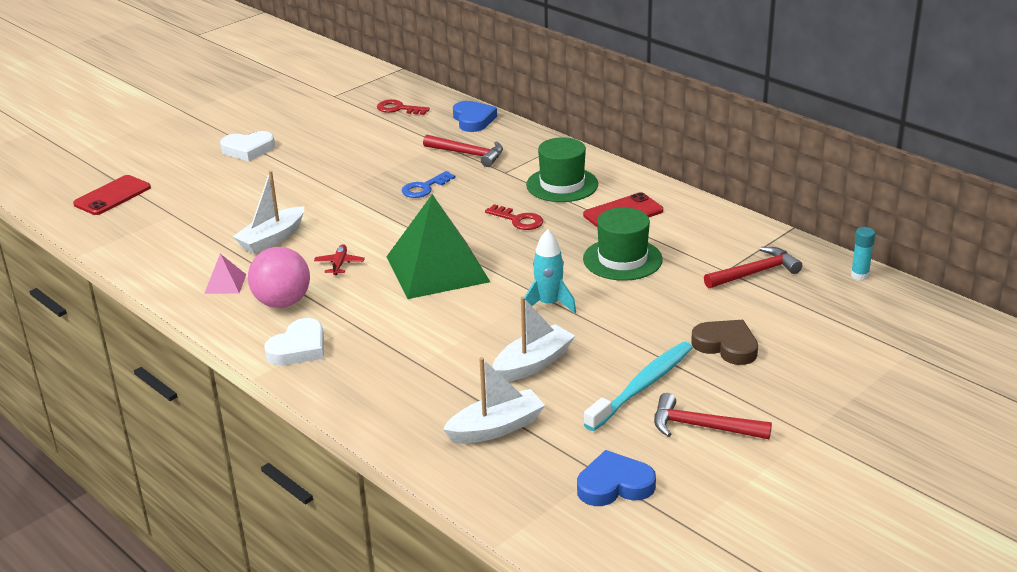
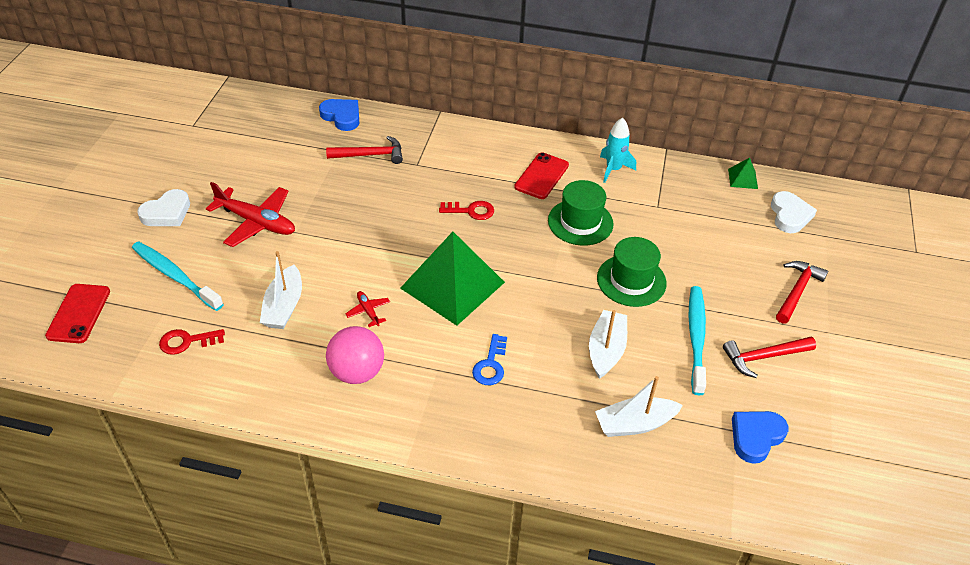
camera: 35 degrees left, 15 degrees up
pink pyramid [204,254,246,294] -> none
white heart [264,318,324,365] -> white heart moved to [771,191,817,233]
red key [377,99,430,115] -> red key moved to [159,329,225,355]
blue key [401,171,456,198] -> blue key moved to [472,334,507,385]
white boat [443,357,545,444] -> white boat turned 135 degrees counterclockwise [595,376,683,437]
turquoise rocket [524,229,576,313] -> turquoise rocket moved to [600,117,636,183]
green hat [526,137,598,202] -> green hat moved to [597,237,667,307]
brown heart [691,320,758,365] -> none
red hammer [704,247,802,288] -> red hammer moved to [776,261,828,324]
turquoise glue stick [851,227,875,281] -> green pyramid [728,158,758,189]
none -> turquoise toothbrush [132,242,224,311]
none -> red plane [206,182,295,247]

